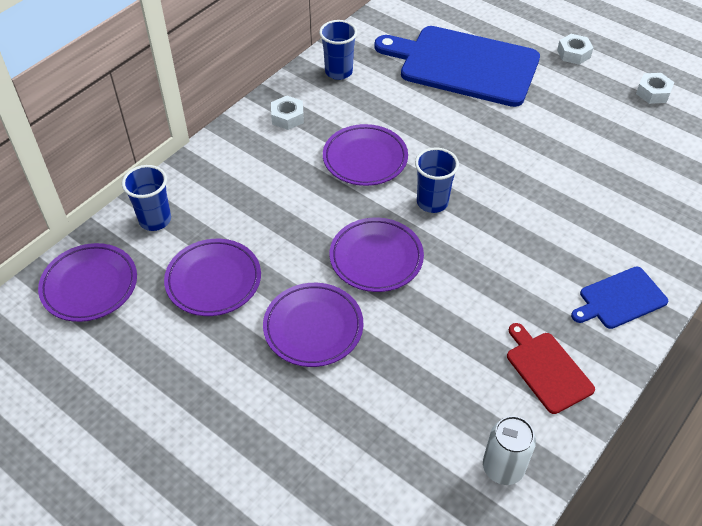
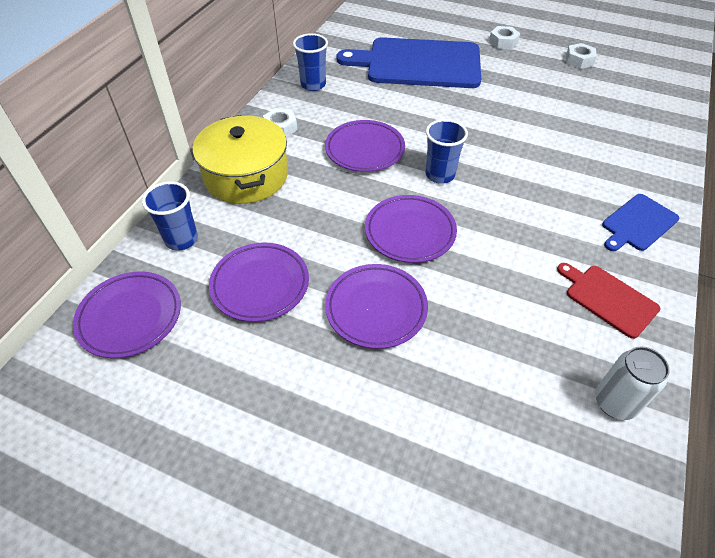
camera: 15 degrees left, 0 degrees up
none -> yellow pot [193,115,288,204]

